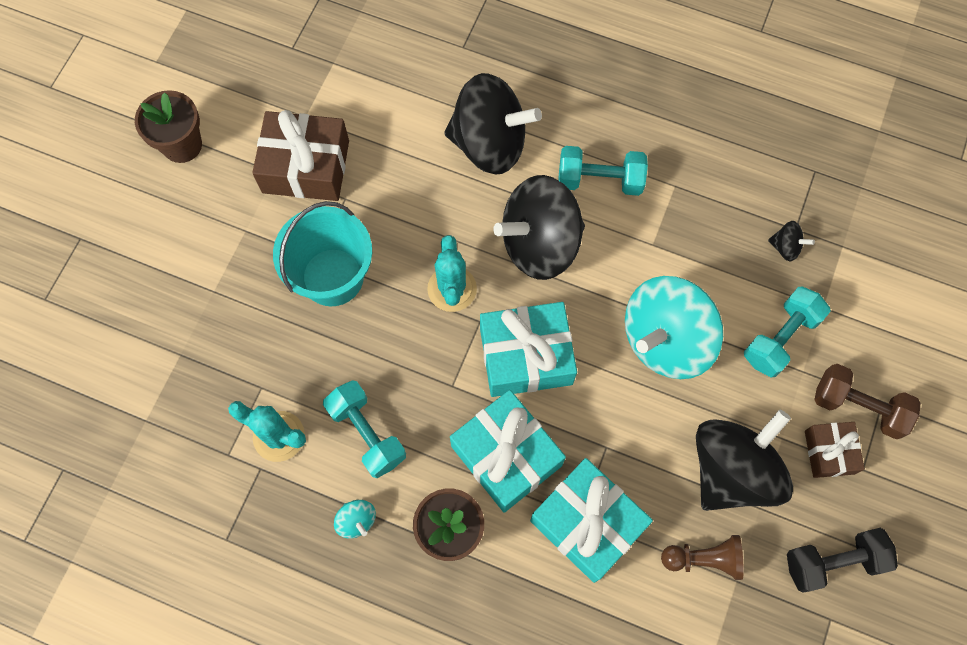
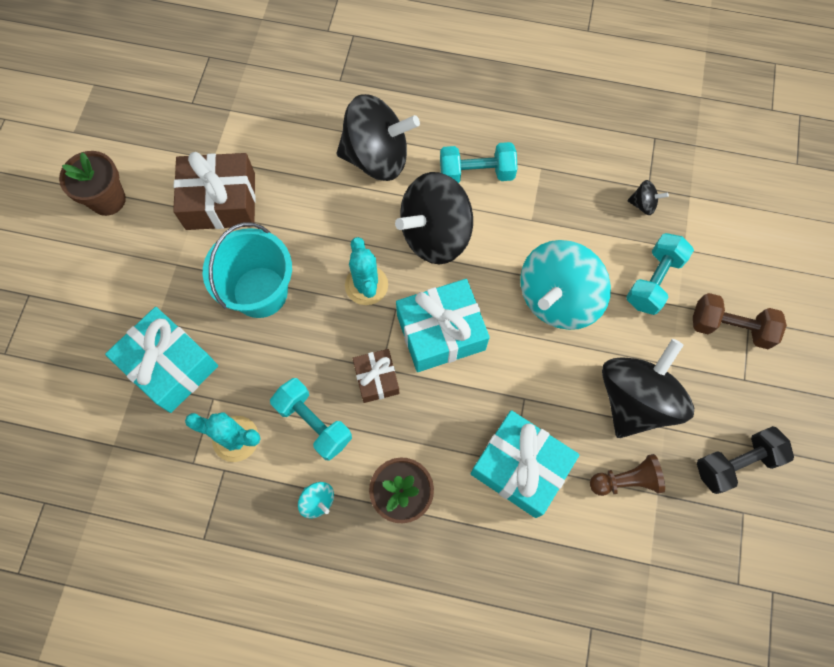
camera: 10 degrees left, 0 degrees up
turquoise gift [450,390,566,513] -> turquoise gift moved to [105,307,218,413]
brown gift [805,422,865,478] -> brown gift moved to [352,349,400,403]

